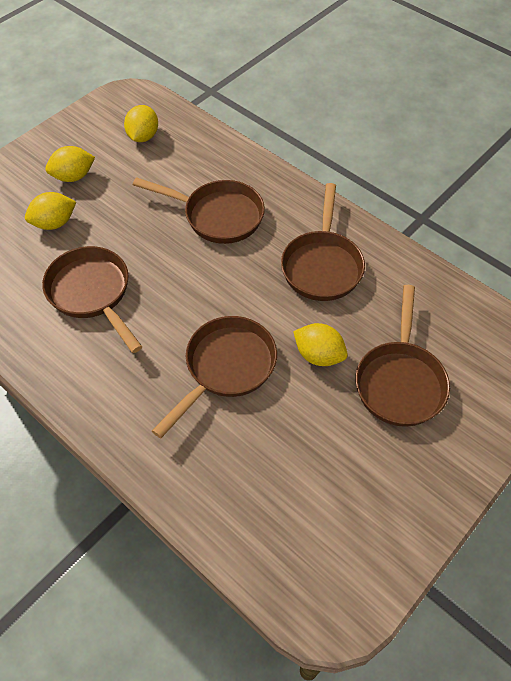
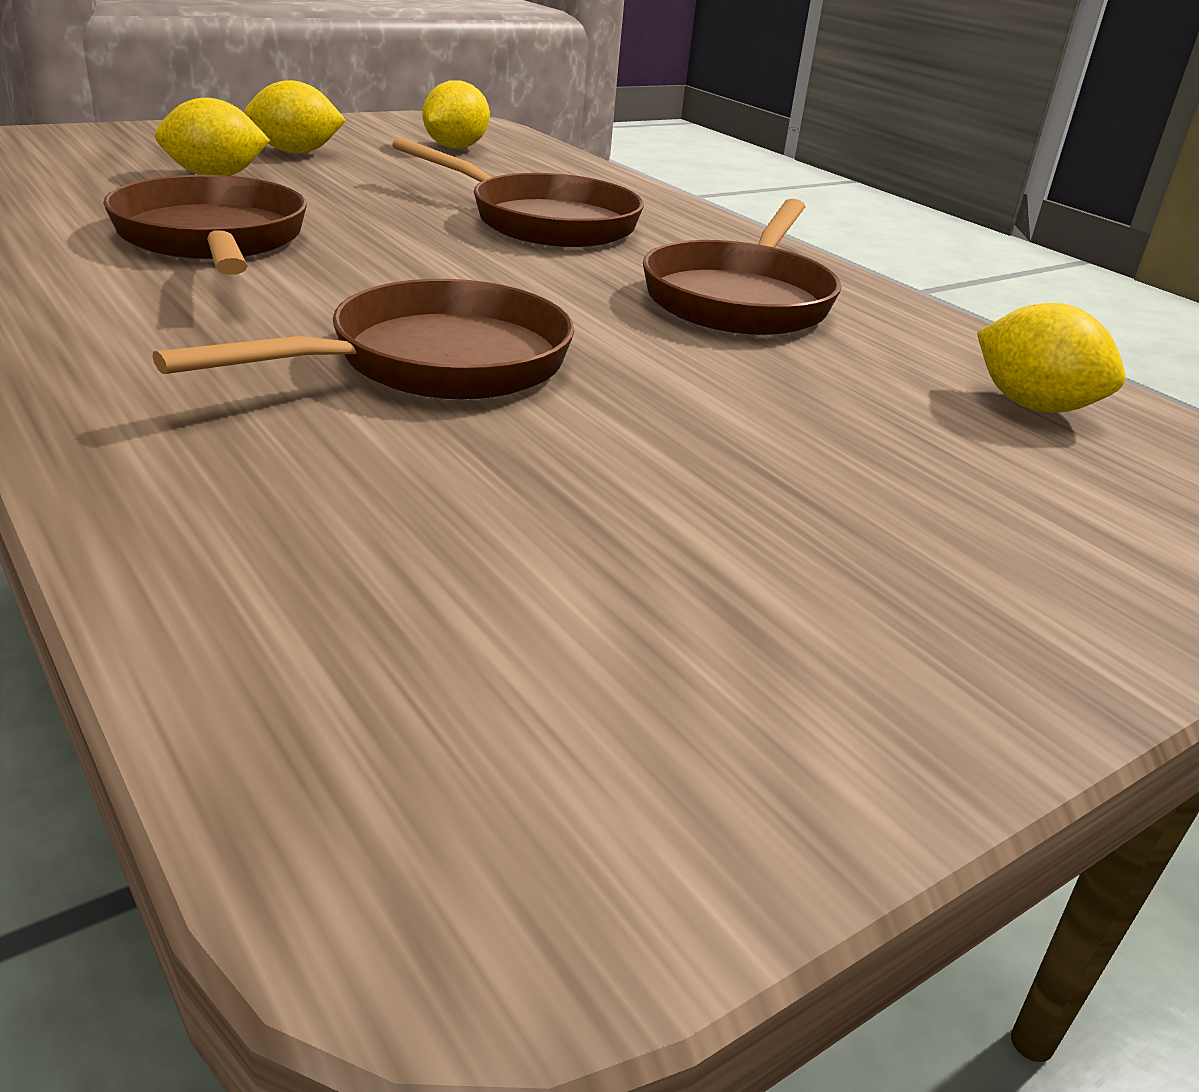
camera: 10 degrees right, 25 degrees down
yellow lemon [293,323,348,366] -> yellow lemon moved to [977,303,1125,413]
brown pan [355,285,450,427] -> none

